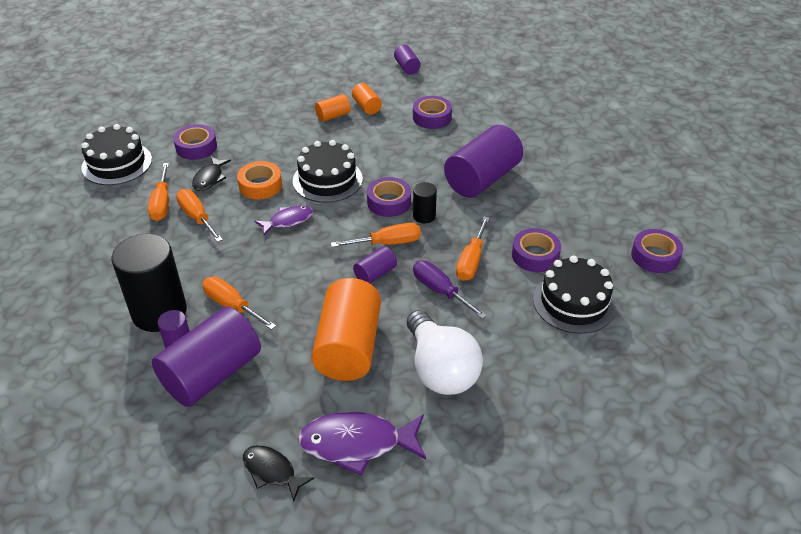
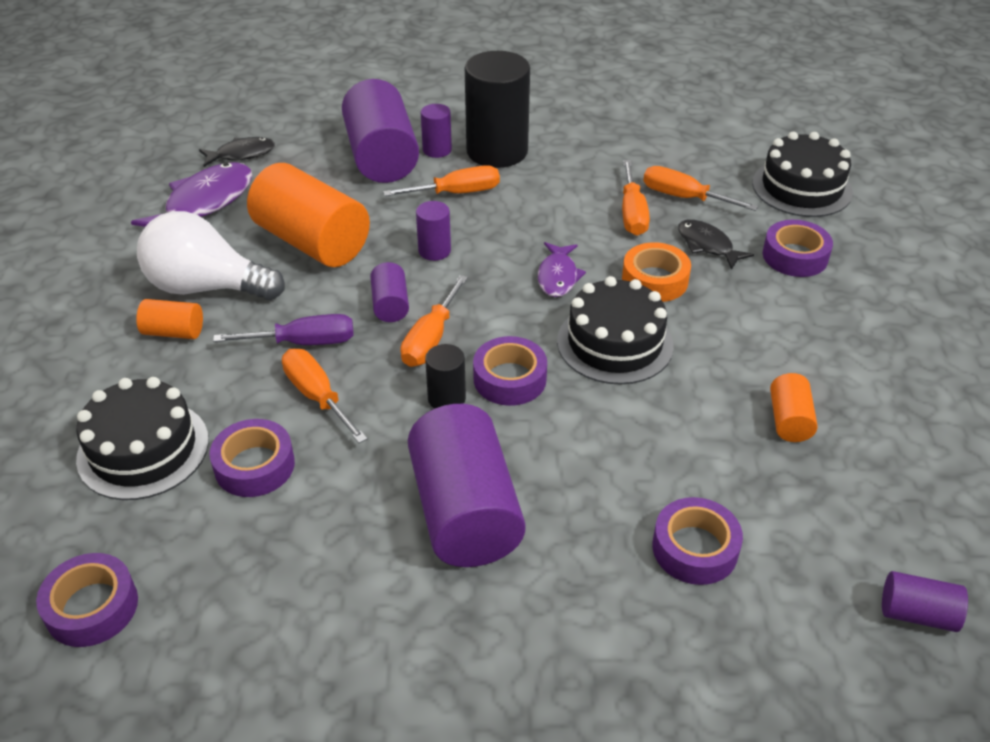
camera: 125 degrees right, 0 degrees up
orange screwdriver [176,189,223,242] -> orange screwdriver turned 90 degrees clockwise [622,160,650,236]
orange cylinder [352,83,382,115] -> orange cylinder moved to [136,299,203,339]
none -> purple cylinder [416,201,451,261]

